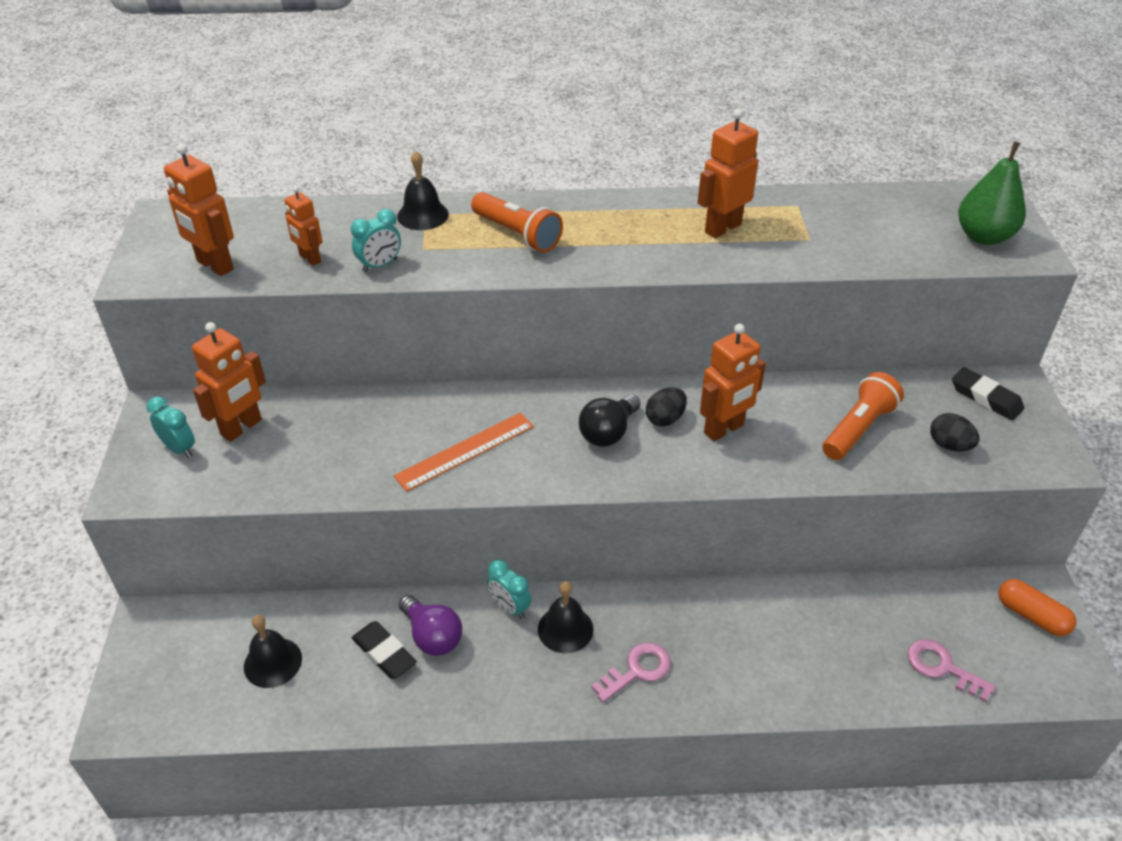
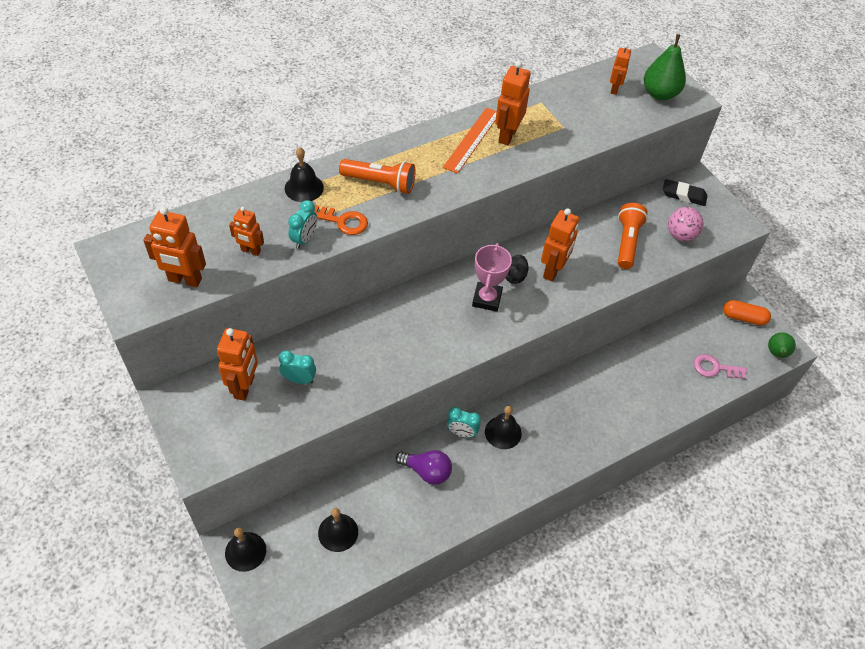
camera: 30 degrees left, 10 degrees up
turquoise clock [146,397,195,458] -> turquoise clock moved to [279,350,316,384]
black eraser [351,621,417,679] -> none
orange ruler [394,413,534,492] -> orange ruler moved to [443,108,497,174]
black light bulb [579,394,640,447] -> pink trophy [472,243,512,312]
pink key [591,643,671,703] -> none
black egg [930,413,979,451] -> pink ball [668,207,703,241]
none -> black bell [225,528,266,572]
none -> orange key [314,205,368,235]
none -> orange robot [610,44,631,95]
none -> green pear [768,332,796,358]

